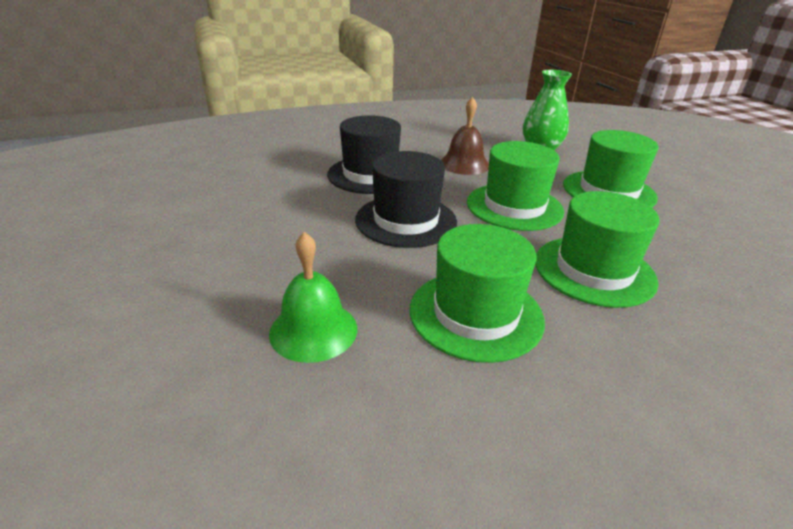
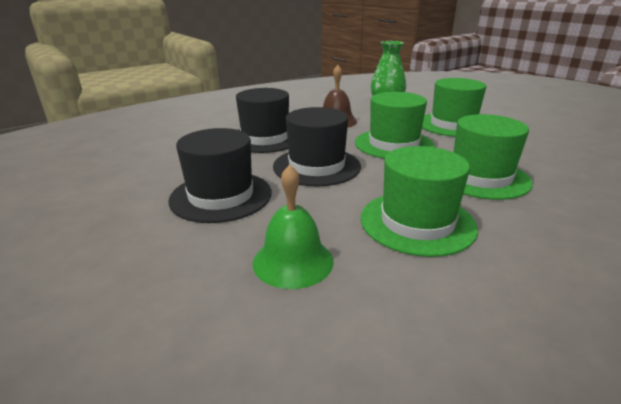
camera: 15 degrees left, 5 degrees down
none -> black hat [168,128,272,223]

